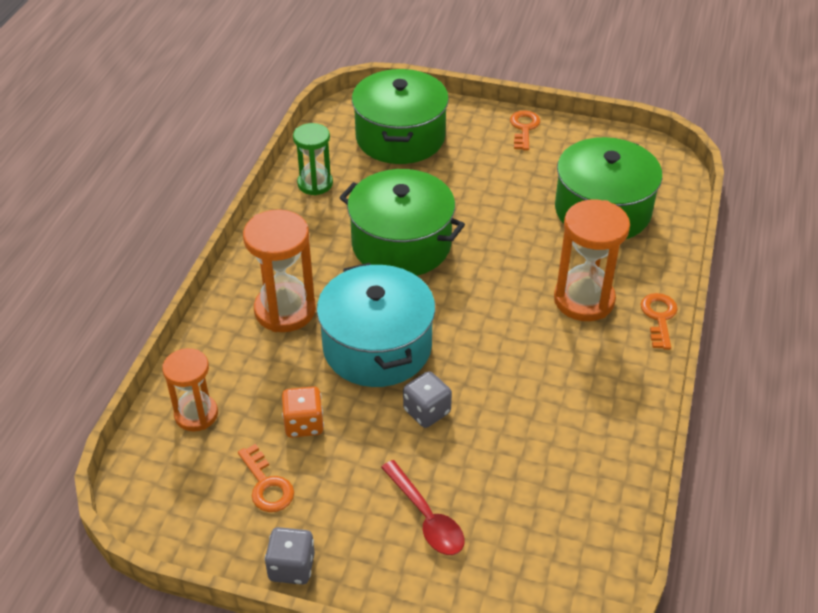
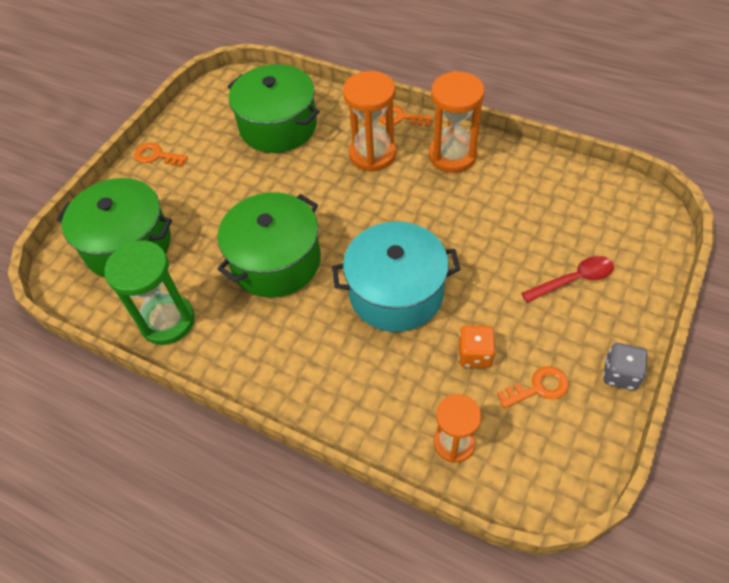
camera: 75 degrees left, 10 degrees up
orange hourglass [243,209,316,332] -> orange hourglass moved to [429,71,485,173]
green hourglass [293,123,333,195] -> green hourglass [104,240,195,345], size x1.54
grey dice [403,371,452,428] -> none

